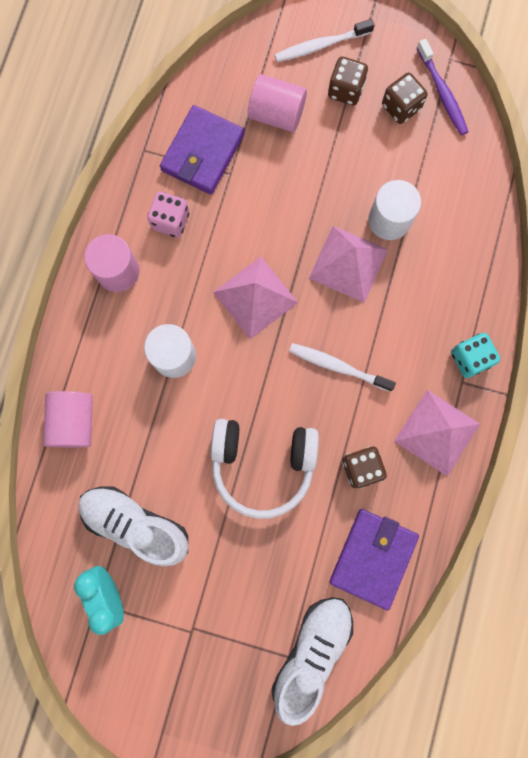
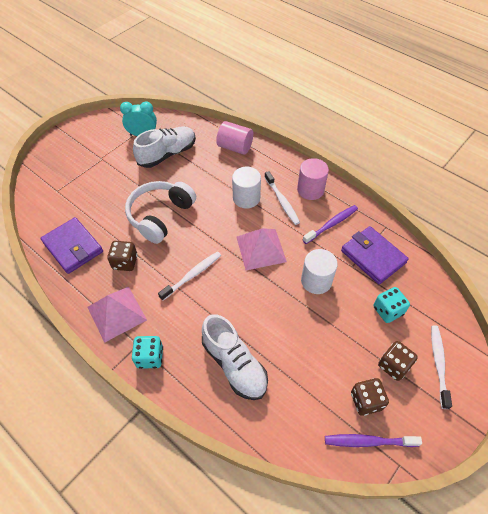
camera: 115 degrees right, 25 degrees down
pink dice [147,191,189,237] -> purple toothbrush [303,205,358,244]
pink cylinder [248,74,307,132] -> turquoise dice [373,287,410,323]
white shoe [272,597,353,726] -> white shoe moved to [202,314,268,400]
pink pyramid [309,226,388,303] -> none
white cylinder [368,180,421,240] -> white cylinder moved to [301,249,338,294]
none -> white toothbrush [264,171,300,225]

